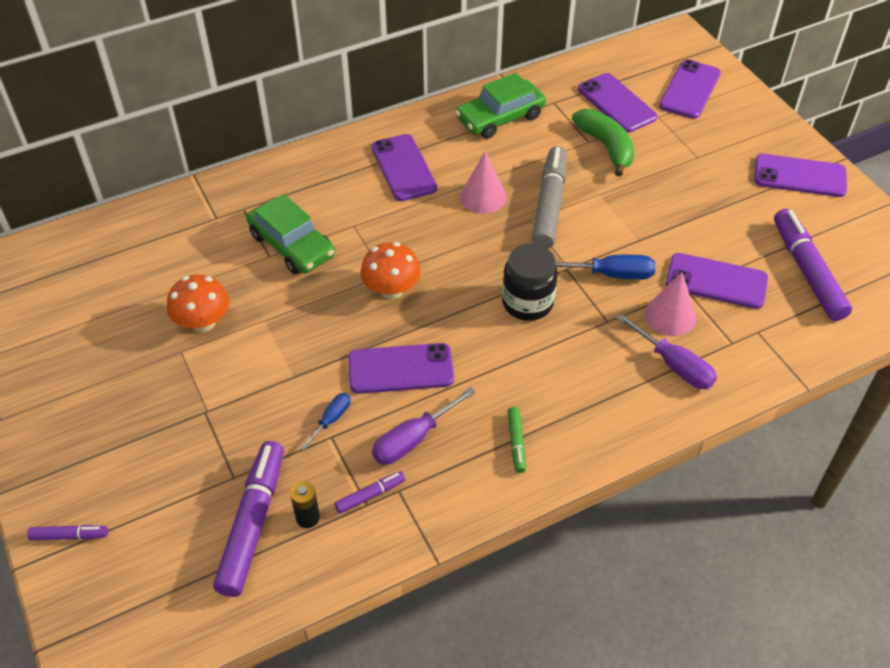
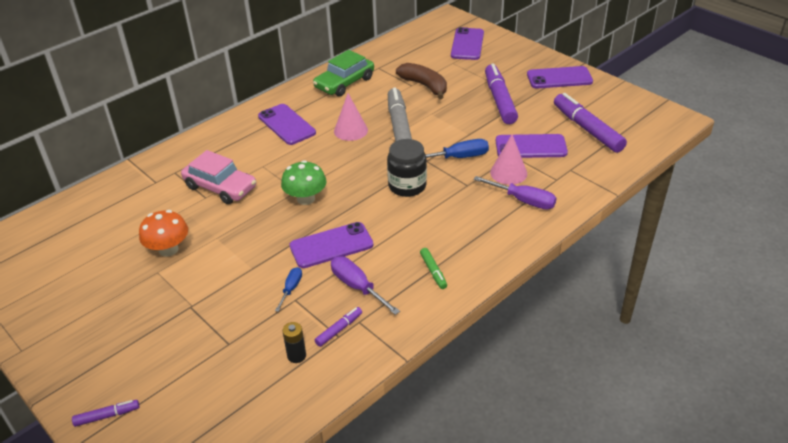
camera: 15 degrees left, 10 degrees down
purple marker [213,441,284,597] -> purple marker moved to [485,64,518,124]
green car [246,194,335,274] -> pink car [181,150,256,204]
orange mushroom [361,242,421,299] -> green mushroom [281,160,327,205]
purple screwdriver [372,387,476,465] -> purple screwdriver turned 105 degrees clockwise [331,256,400,315]
green banana [572,109,634,177] -> brown banana [396,63,447,99]
purple phone [578,73,657,133] -> none

